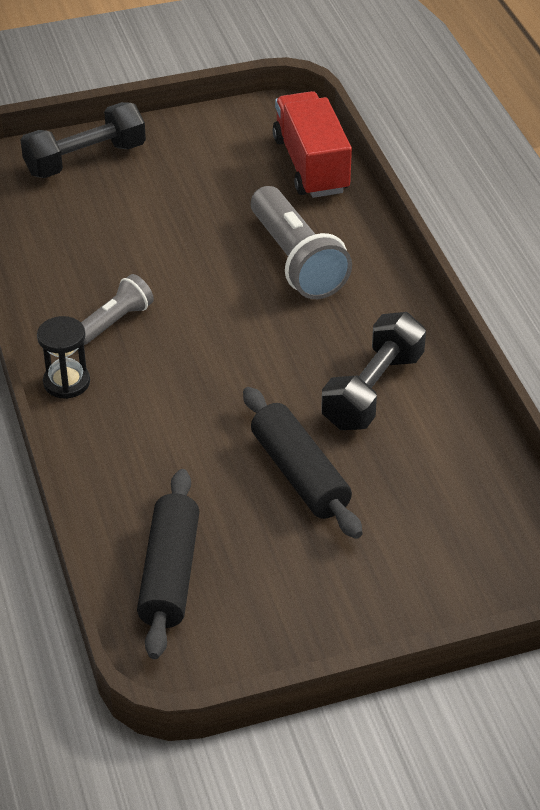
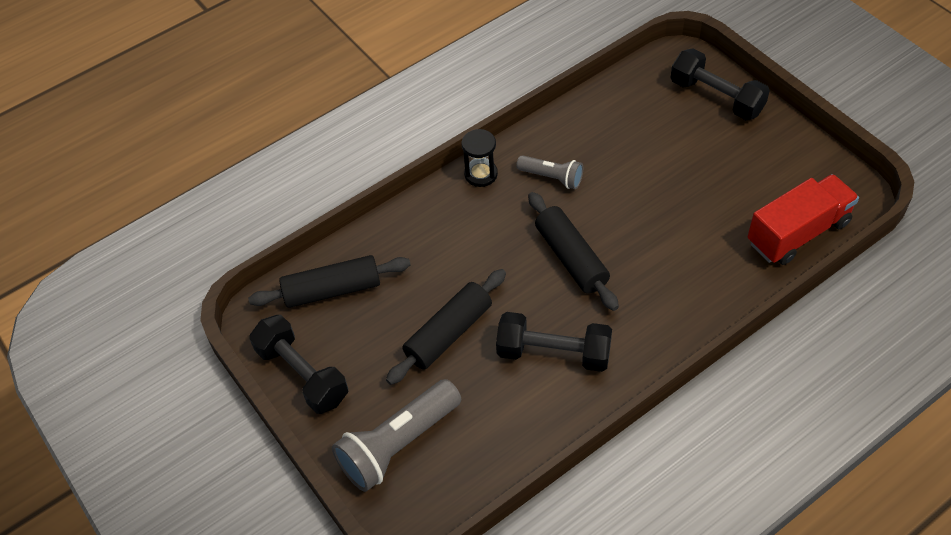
camera: 75 degrees right, 10 degrees up
grey flashlight [251,186,352,299] -> grey flashlight moved to [332,379,461,492]
none -> black dumbbell [249,315,348,414]
none -> black rolling pin [528,192,619,311]

